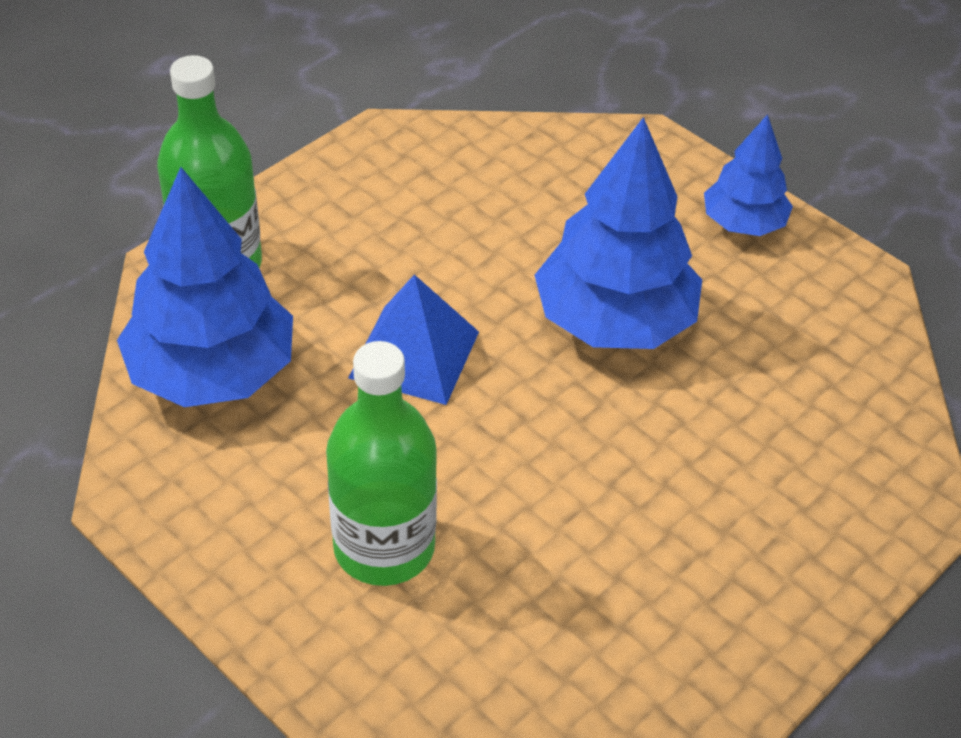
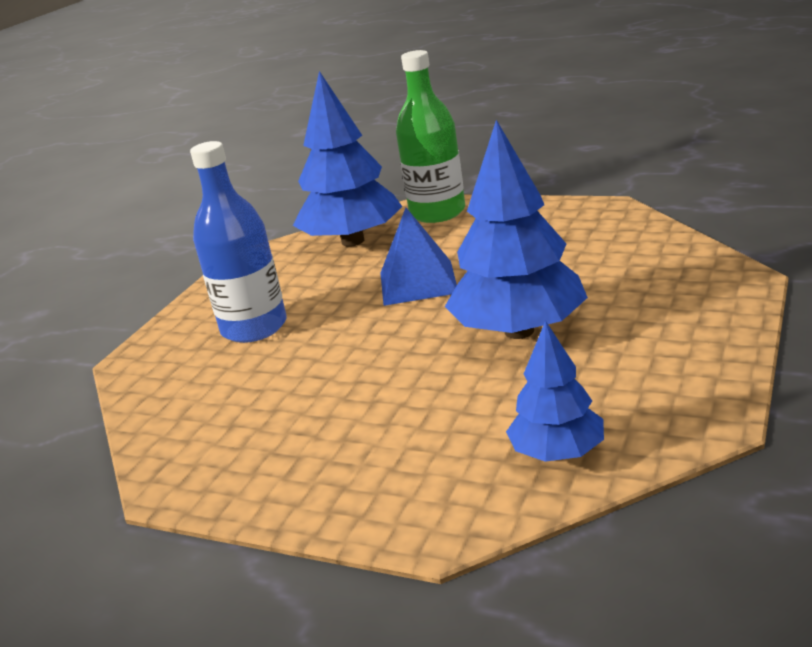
camera: 75 degrees right, 20 degrees down
green bottle [326,341,437,586] -> blue bottle [190,141,287,343]
blue tree [704,114,793,236] -> blue tree moved to [506,320,604,462]

